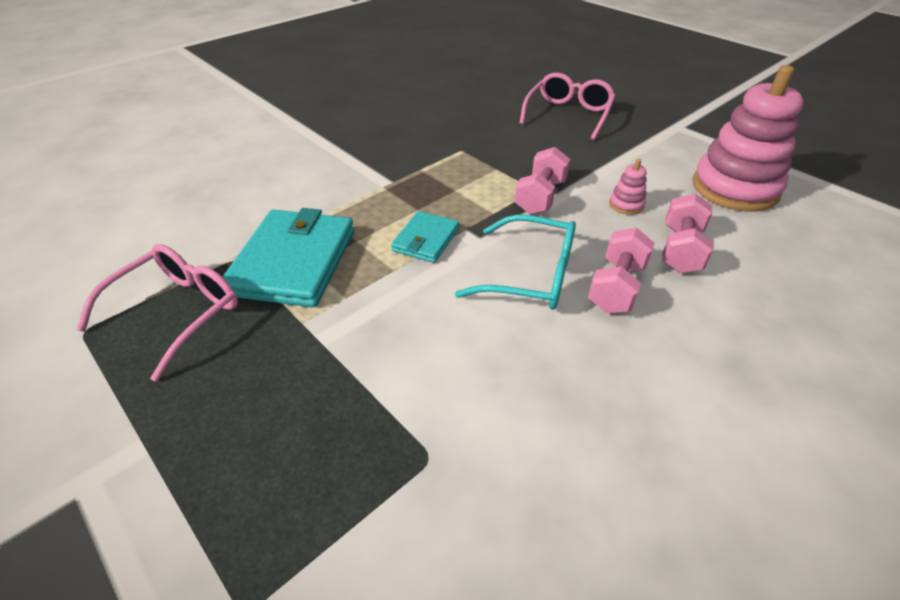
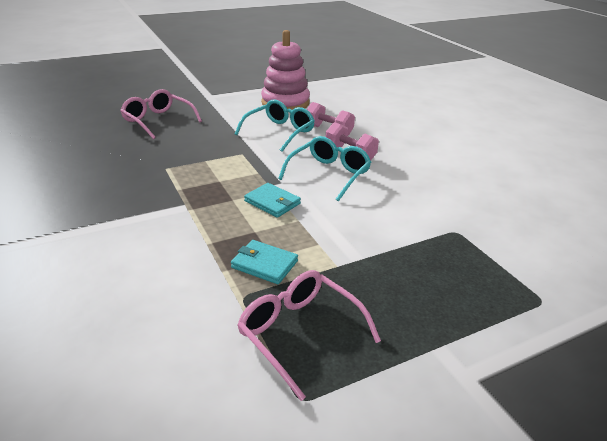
camera: 75 degrees left, 10 degrees down
turquoise wallet [223,208,354,307] -> turquoise wallet [231,240,298,284], size x0.54
pink dumbbell [515,147,570,215] -> none
pink stacking toy [609,159,647,215] -> turquoise glasses [235,99,315,152]

